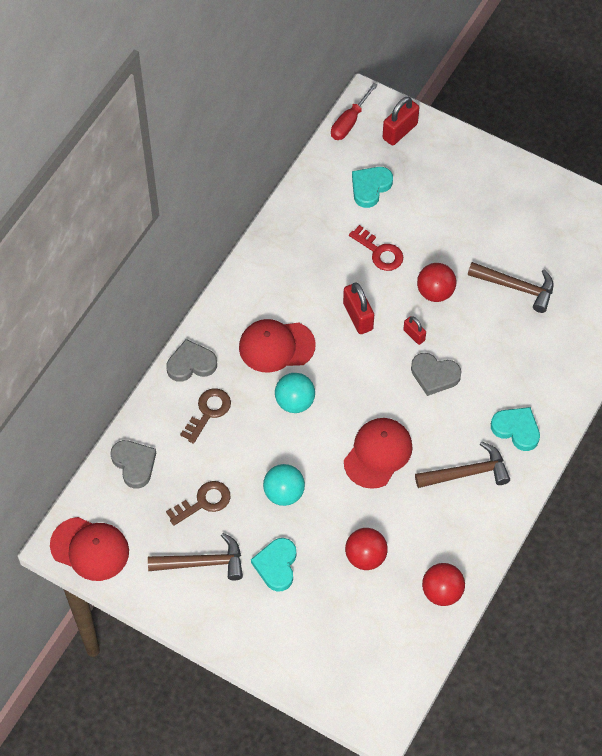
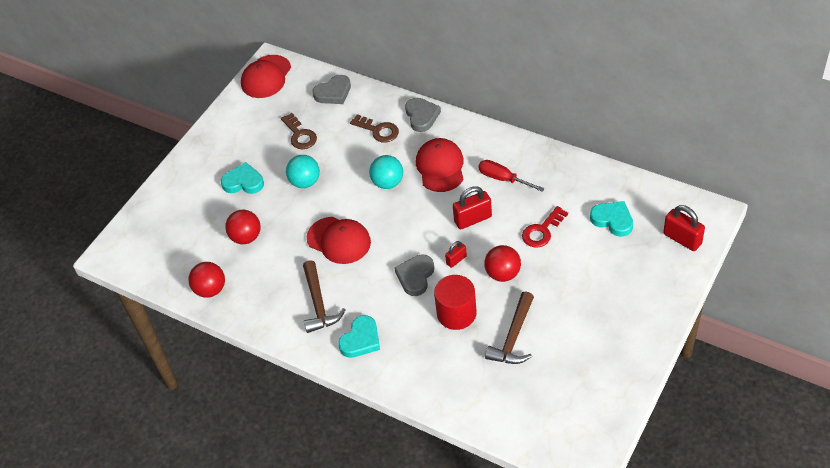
camera: 95 degrees right, 10 degrees down
brown hammer [148,533,243,580] -> none
red screwdriver [331,83,378,140] -> red screwdriver moved to [478,160,545,192]
none -> red cylinder [434,275,477,330]

